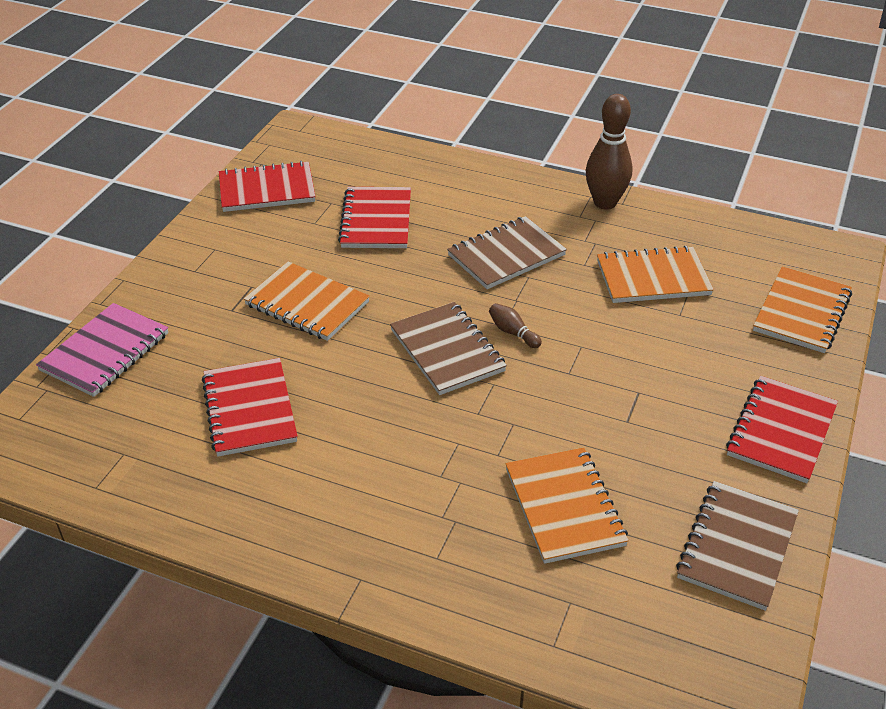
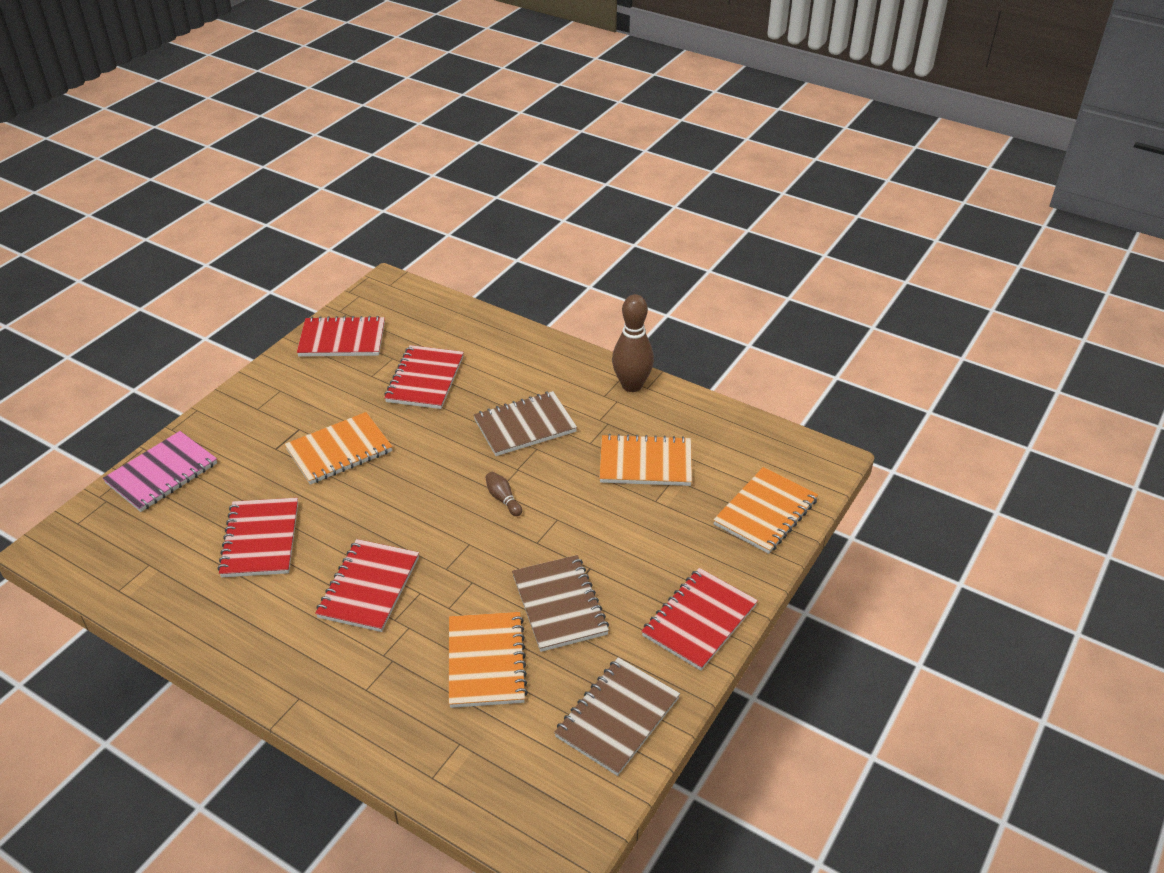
camera: 10 degrees right, 0 degrees up
orange notebook [244,261,370,341] -> orange notebook turned 75 degrees counterclockwise [285,412,393,485]
brown notebook [390,302,507,395] -> brown notebook moved to [512,555,609,652]
none -> red notebook [315,539,419,632]

